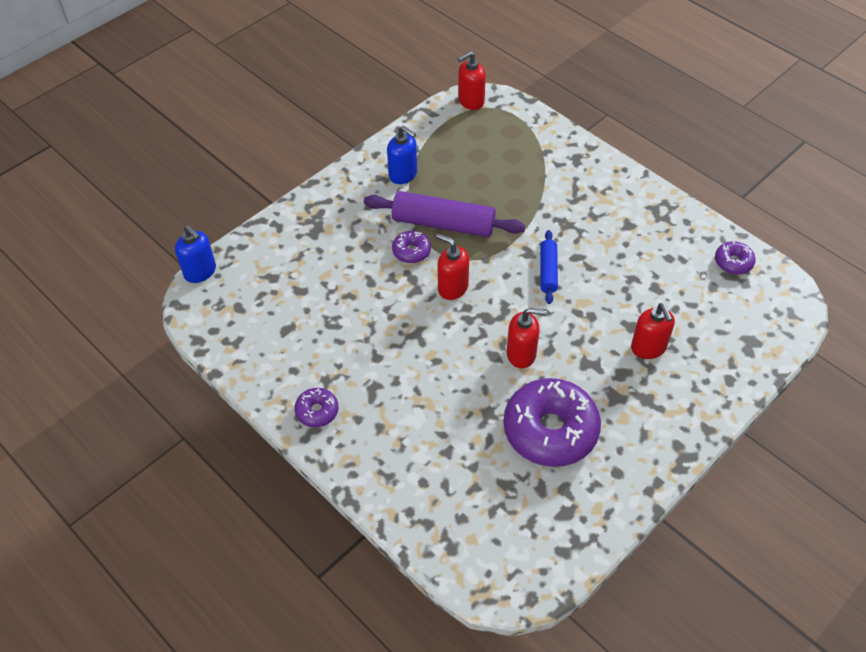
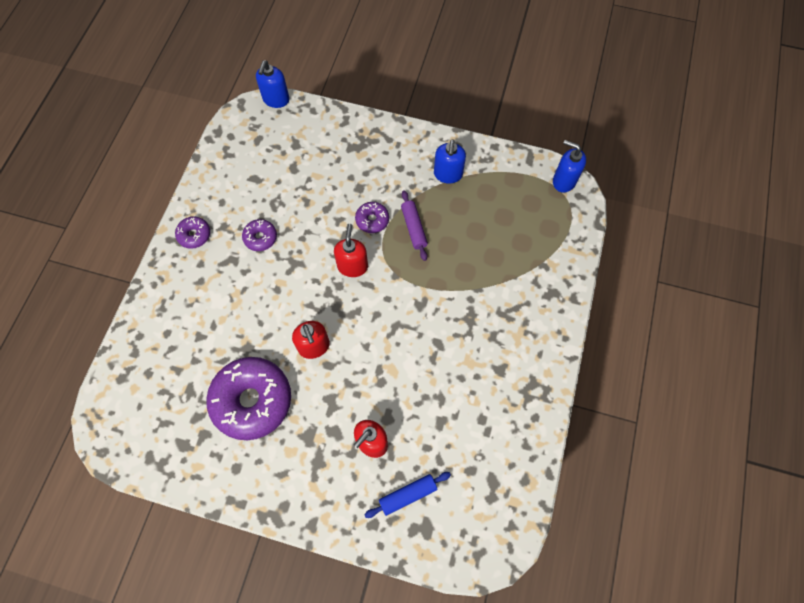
camera: 60 degrees right, 15 degrees up
purple rolling pin [364,191,525,237] -> purple rolling pin [401,190,428,261], size x0.55
red soap dispenser [458,52,486,110] -> blue soap dispenser [553,140,586,193]
blue rolling pin [540,230,558,304] -> blue rolling pin moved to [364,472,451,518]
purple donut [715,241,756,275] -> purple donut moved to [242,219,277,251]

